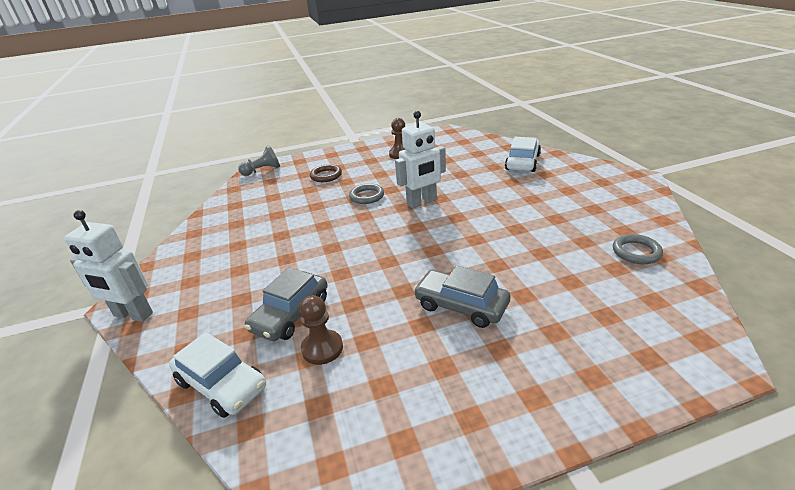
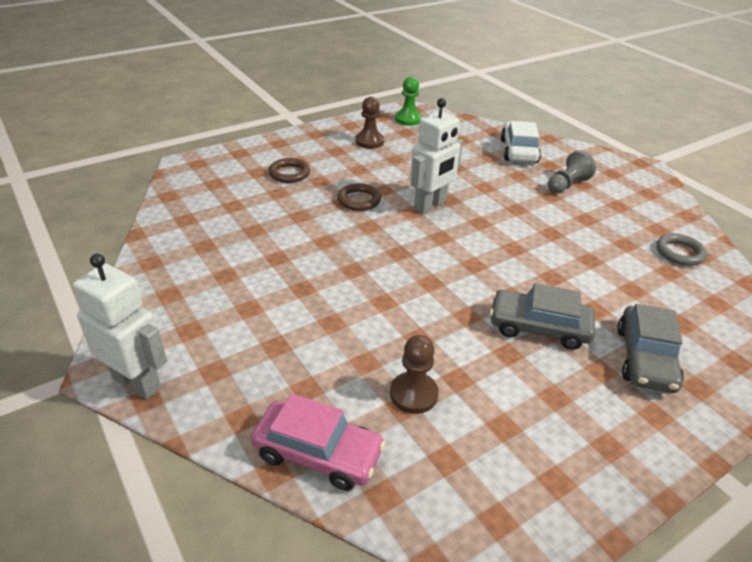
camera: 20 degrees left, 5 degrees up
white robot [64,210,153,322] -> white robot turned 150 degrees counterclockwise [73,254,167,399]
white car [169,332,266,418] -> pink car [251,394,385,491]
grey pawn [238,145,280,176] -> grey pawn moved to [548,150,596,194]
grey car [245,267,328,341] -> grey car moved to [617,304,684,393]
grey ring [349,183,384,204] -> brown ring [337,183,381,211]
none -> green pawn [395,77,422,126]

